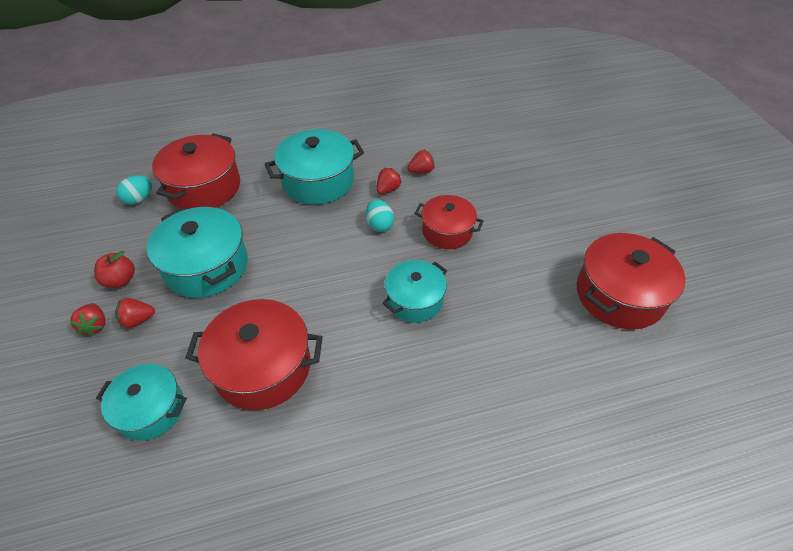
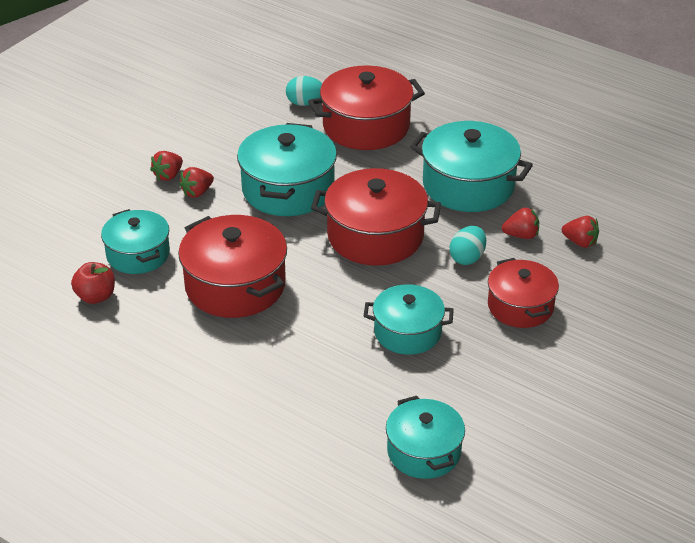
camera: 50 degrees right, 10 degrees down
red apple [94,251,135,288] -> red apple moved to [71,262,115,304]
red strawberry [115,298,155,328] -> red strawberry turned 75 degrees counterclockwise [179,167,214,198]
red pot [577,233,685,330] -> red pot moved to [311,168,441,266]
none -> turquoise pot [386,396,465,479]

